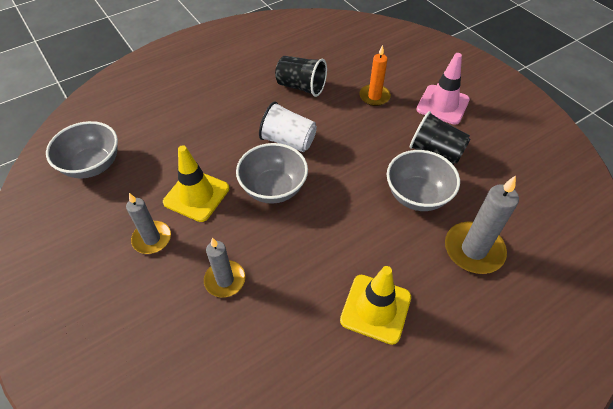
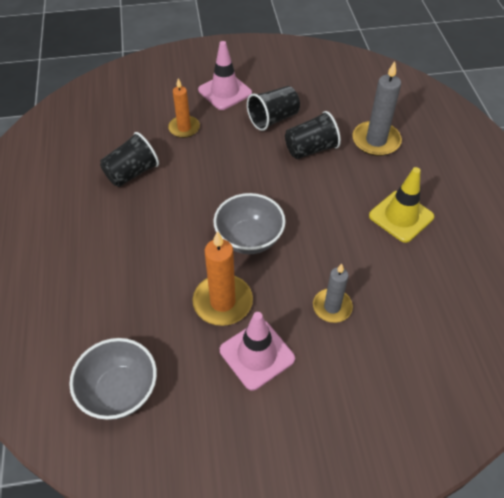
camera: 65 degrees left, 0 degrees up
grey candle [126,193,171,254] -> pink traffic cone [220,312,295,391]
yellow traffic cone [163,145,229,222] -> orange candle [192,231,253,326]
white cup [259,102,317,152] -> none
grey bowl [387,150,460,211] -> black cup [285,111,341,159]

